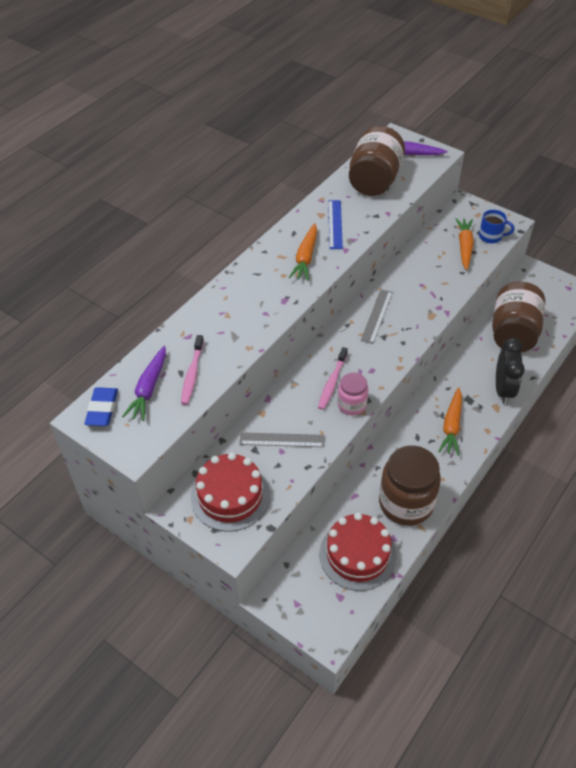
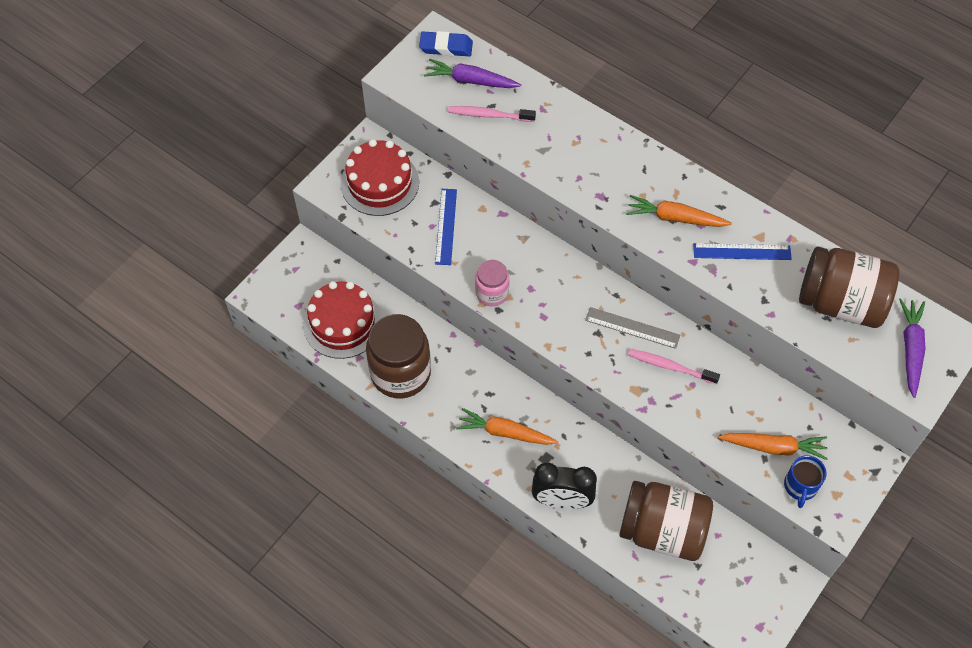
camera: 90 degrees right, 10 degrees up
grey ruler [239,432,325,447] -> blue ruler [435,189,457,265]
pink toothbrush [318,347,348,410] -> pink toothbrush moved to [628,349,720,384]

